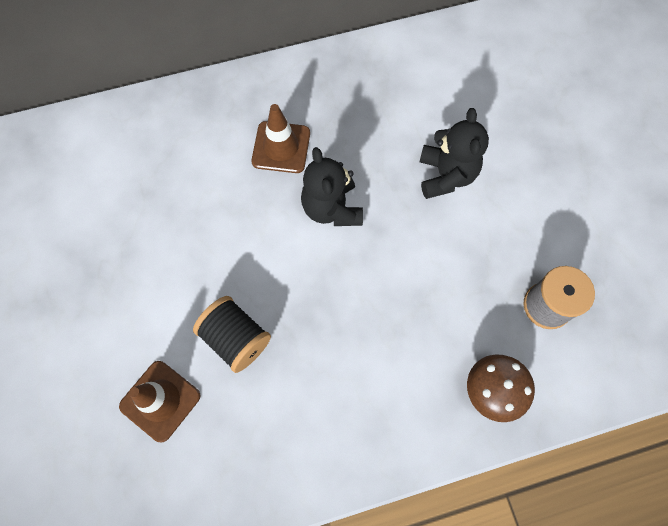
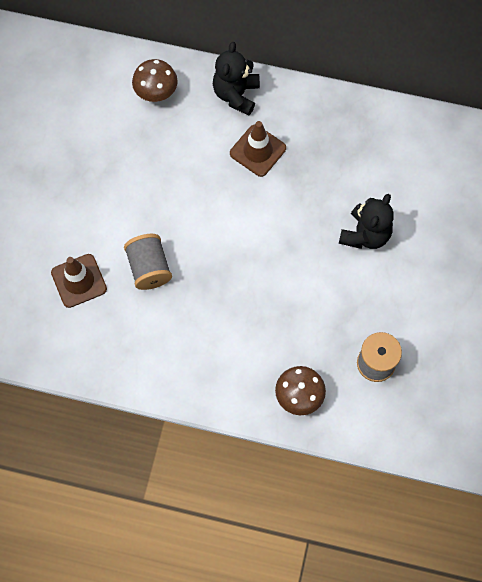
camera: 30 degrees right, 0 degrees up
black spool [193,296,271,373] -> grey spool [124,234,172,290]
black teddy bear [301,147,363,226] -> black teddy bear moved to [213,42,260,116]
none -> brown mushroom [132,59,178,102]

